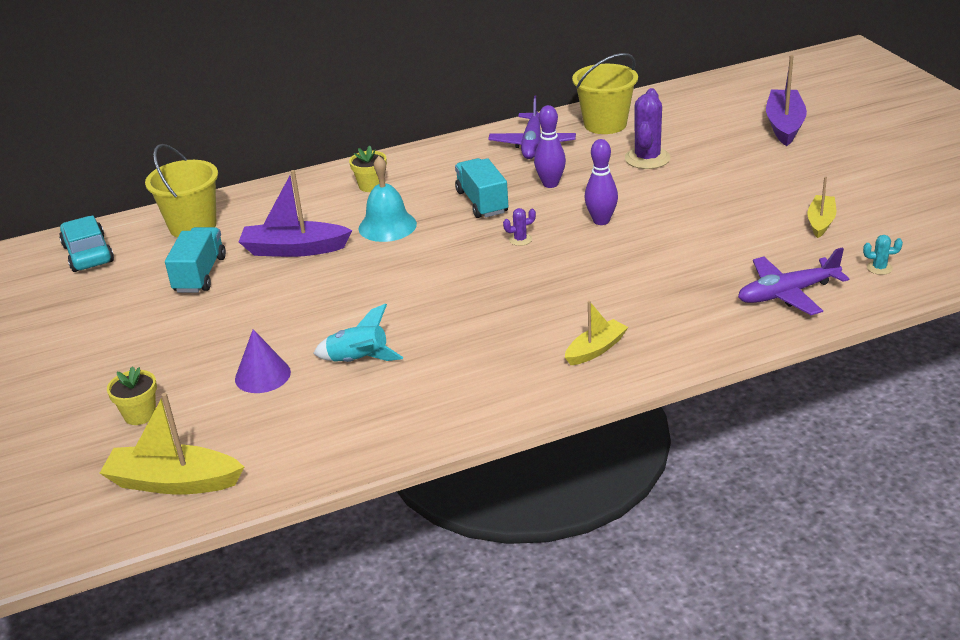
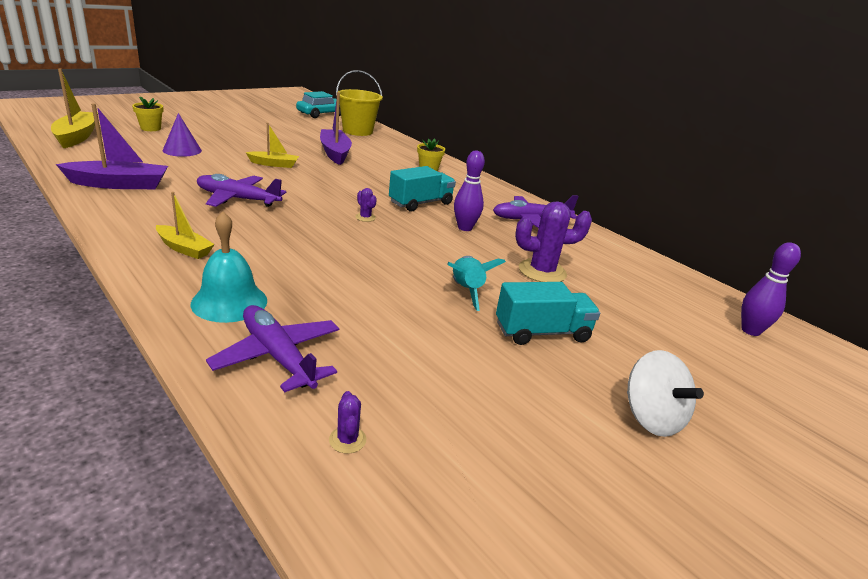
camera: 65 degrees right, 5 degrees down
turquoise truck [165,227,226,293] -> turquoise truck moved to [496,282,600,345]
turquoise rocket [313,303,403,362] -> turquoise rocket moved to [447,256,506,311]
turquoise bell [358,156,417,242] -> turquoise bell moved to [191,211,267,323]
yellow bucket [572,53,638,134] -> none
purple bowling pin [584,139,618,225] -> purple bowling pin moved to [741,242,801,336]
purple boat [766,55,807,146] -> purple boat moved to [56,103,168,189]
yellow boat [808,176,836,238] -> yellow boat moved to [245,123,299,168]
turquoise cactus [863,235,903,275] -> purple cactus [329,391,366,454]
none -> purple plane [197,174,286,207]
none -> white spinning top [627,350,704,437]

